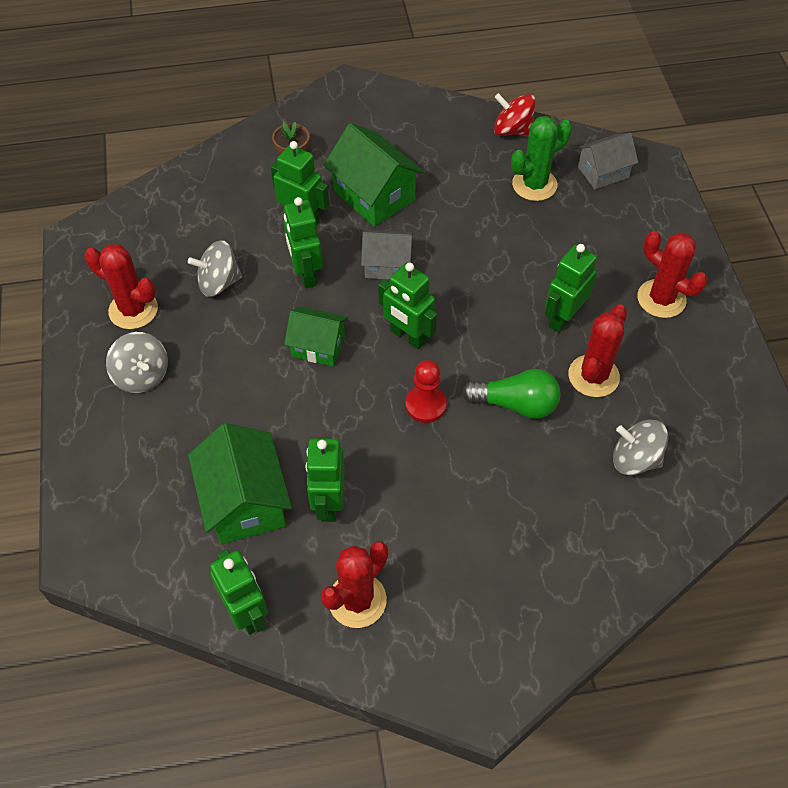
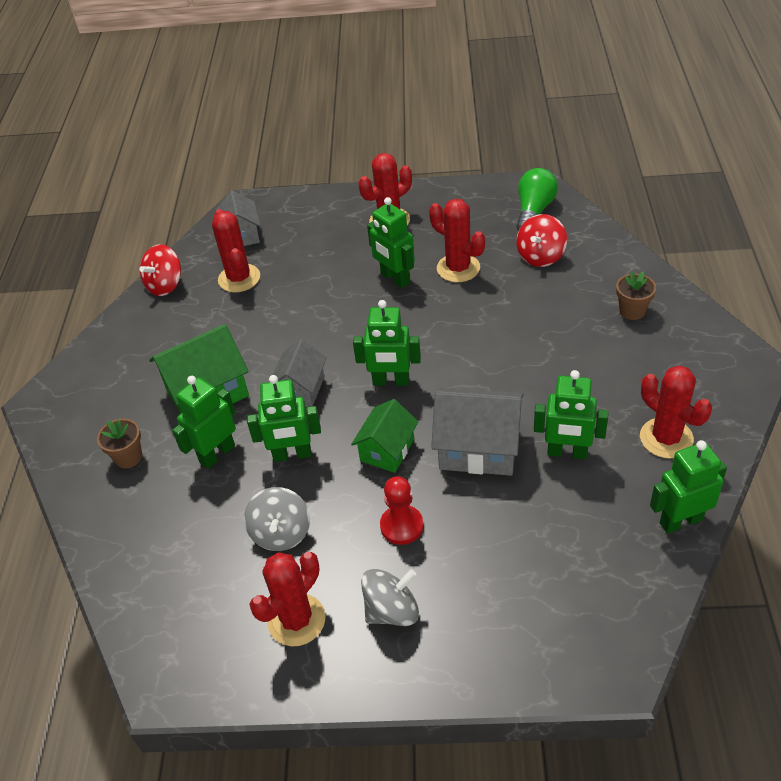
camera: 75 degrees left, 10 degrees down
green house [188,423,292,544] -> none
green robot [378,263,437,350] -> green robot turned 45 degrees clockwise [353,300,421,386]
red pawn [405,360,447,423] -> red pawn moved to [380,476,424,545]
green light bulb [462,369,561,419] -> green light bulb moved to [517,168,558,231]
green cactus [511,116,572,201] -> red cactus [212,209,260,292]
grey spinning top [613,420,668,475] -> red spinning top [516,214,567,267]
none -> grey house [431,388,523,476]
none -> brown flower pot [616,271,656,320]

